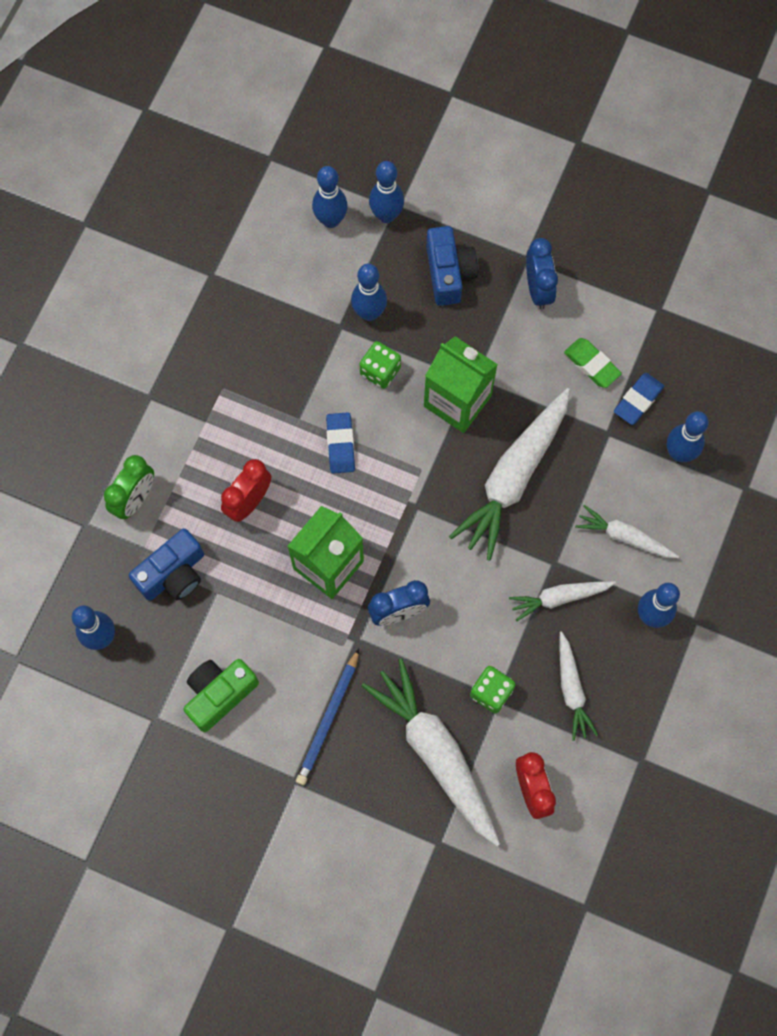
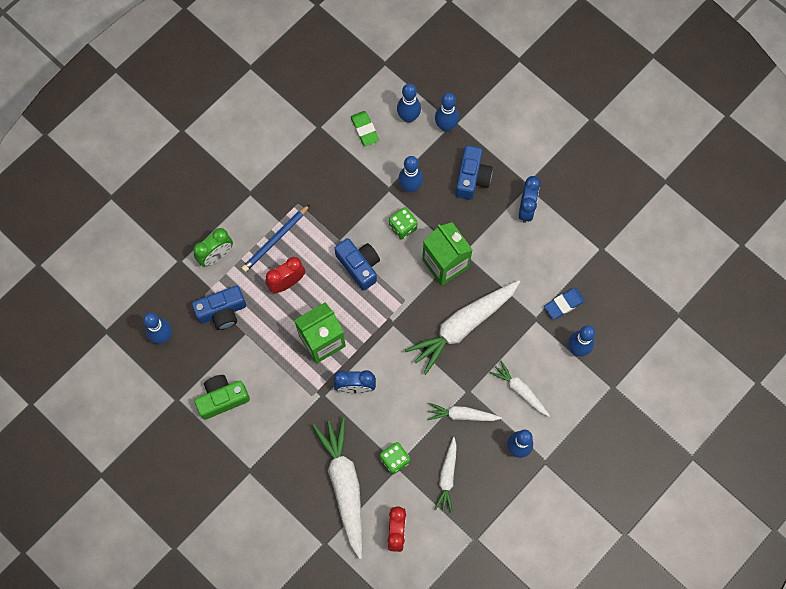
camera: 20 degrees right, 0 degrees up
blue pencil [296,649,359,785] -> blue pencil moved to [242,204,310,272]
blue eraser [326,412,355,473] -> blue camera [334,238,380,291]
green eraser [564,338,622,388] -> green eraser moved to [351,111,379,146]

